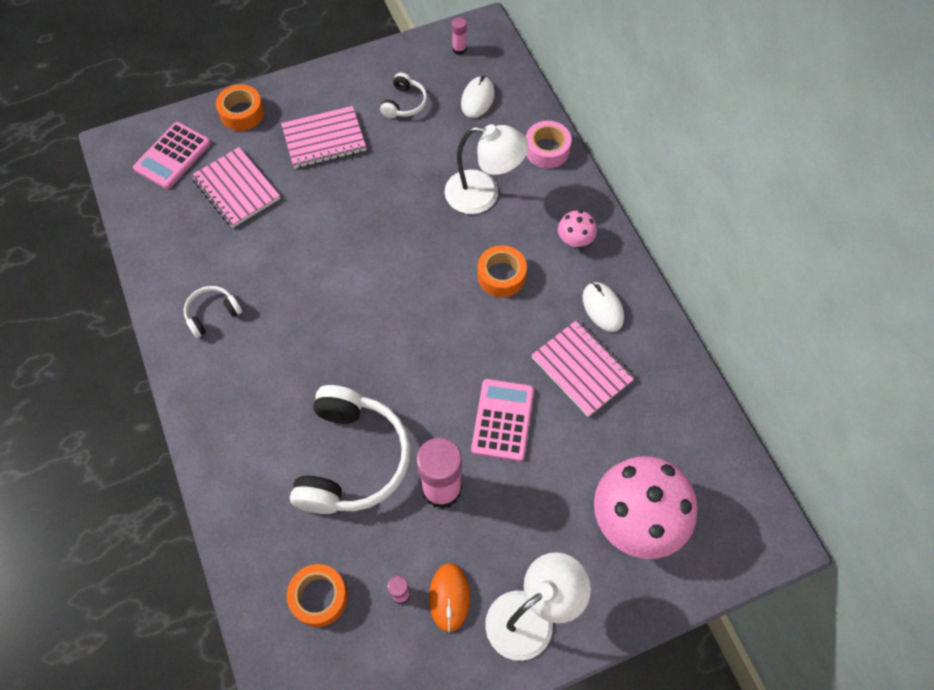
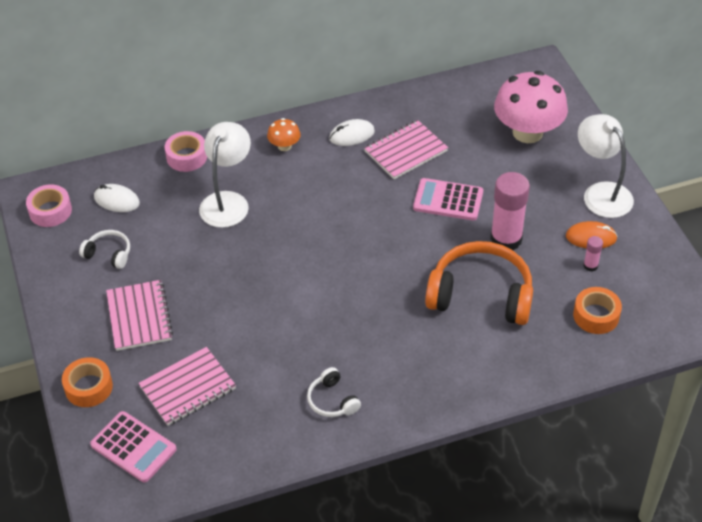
camera: 85 degrees left, 15 degrees down
white headphones [290,385,410,514] -> orange headphones [425,241,533,325]
pink glue stick [452,17,467,55] -> pink tape [26,184,72,227]
orange tape [478,245,527,297] -> none
pink mushroom [558,210,597,247] -> orange mushroom [267,118,300,151]

